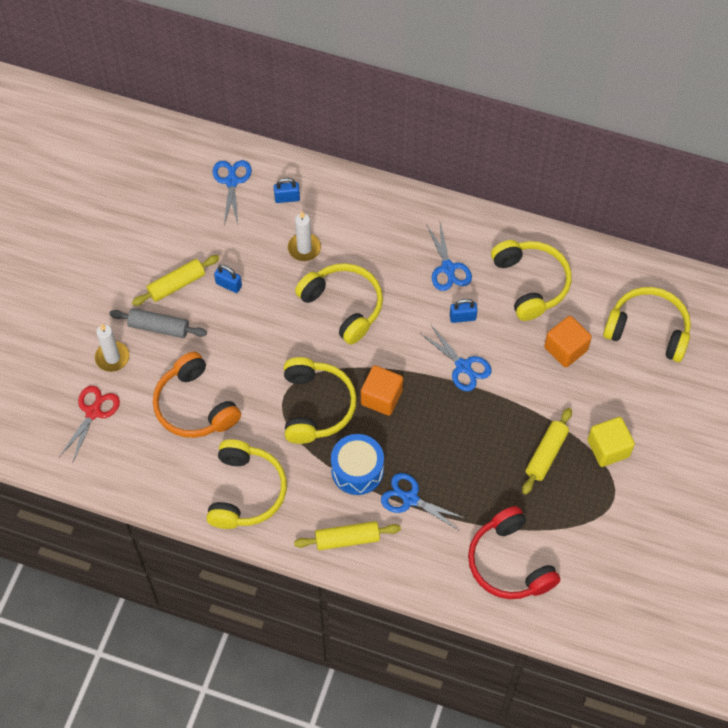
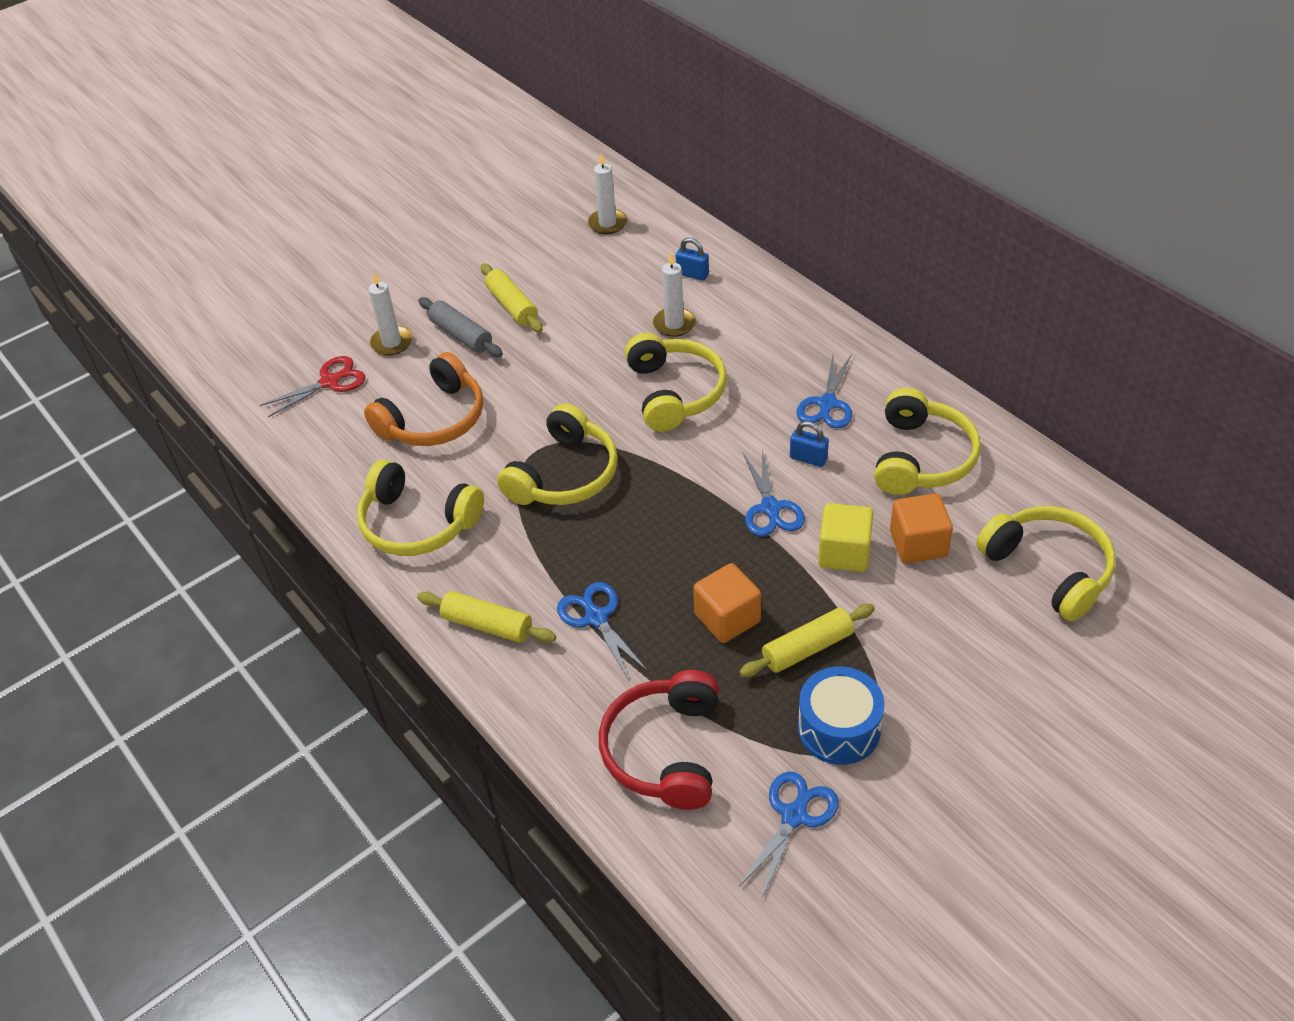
camera: 35 degrees right, 15 degrees down
yellow rolling pin [132,255,220,306] -> yellow rolling pin turned 60 degrees clockwise [481,263,543,333]
orange headphones [153,352,241,438] -> orange headphones turned 135 degrees counterclockwise [364,352,483,446]
yellow headphones [206,439,287,529] -> yellow headphones turned 75 degrees clockwise [357,459,484,556]
blue scissors [213,160,252,225] -> blue scissors moved to [739,771,839,898]
blue padlock [214,265,242,293] -> none
blue drum [331,434,384,495] -> blue drum moved to [798,667,885,765]
orange cube [361,365,403,416] -> orange cube moved to [693,563,761,643]
yellow cube [587,417,635,467] -> yellow cube moved to [818,503,873,572]
none -> white candle [588,153,627,234]

